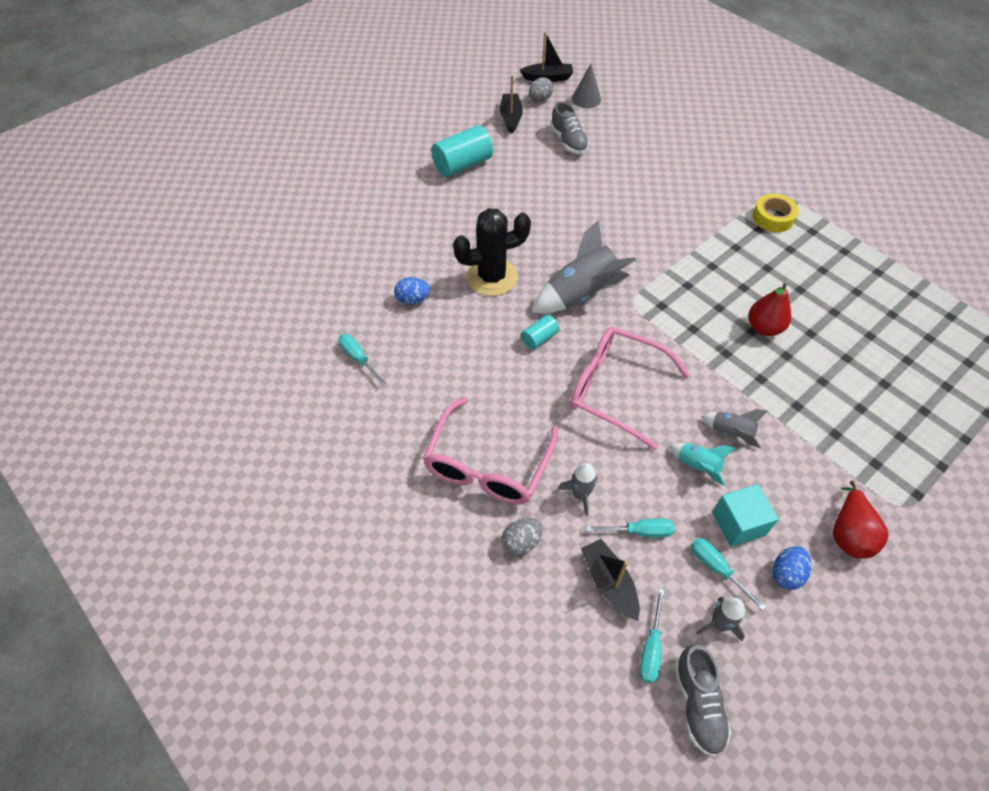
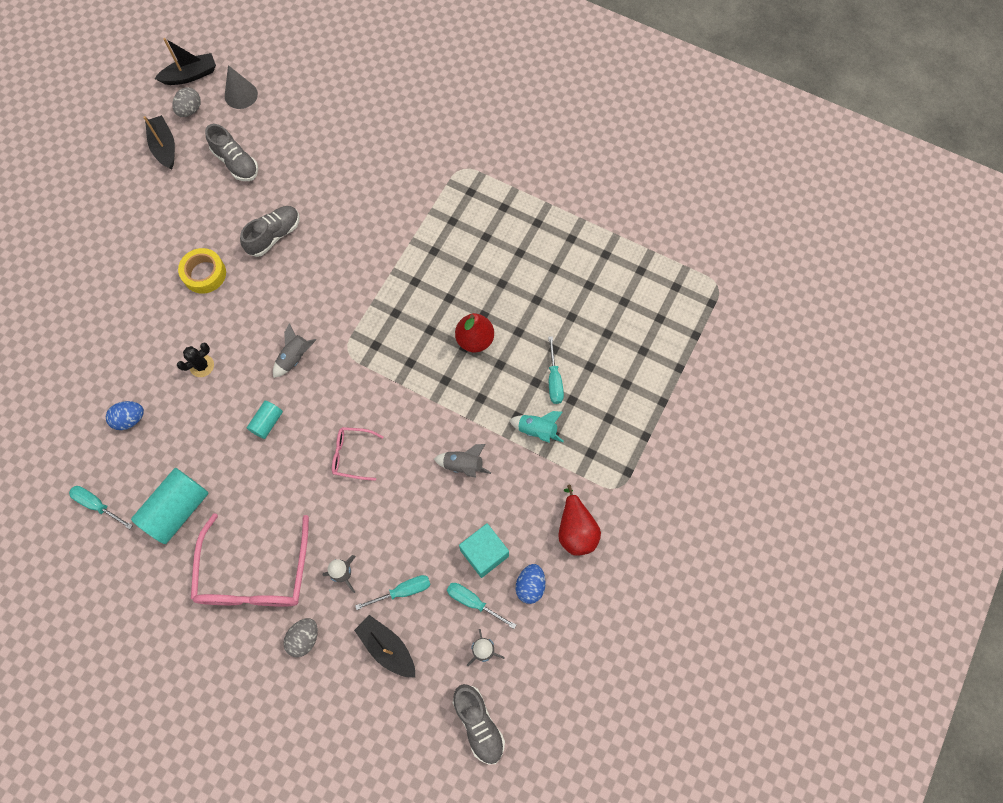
camera: 20 degrees left, 15 degrees up
turquoise cylinder [431,125,493,177] -> turquoise cylinder moved to [131,468,208,544]
black cactus [453,208,531,296] -> black cactus [177,343,214,377], size x0.46
grey rocket [532,220,636,314] -> grey rocket [273,323,316,378], size x0.51
pink glasses [570,327,690,450] -> pink glasses [332,427,383,481], size x0.49
turquoise screwdriver [639,588,664,683] -> turquoise screwdriver moved to [548,336,564,404]
turquoise rocket [669,443,736,486] -> turquoise rocket moved to [509,411,564,443]
yellow tape [753,194,799,232] -> yellow tape moved to [178,248,226,294]
none -> grey shoe [240,206,300,257]

